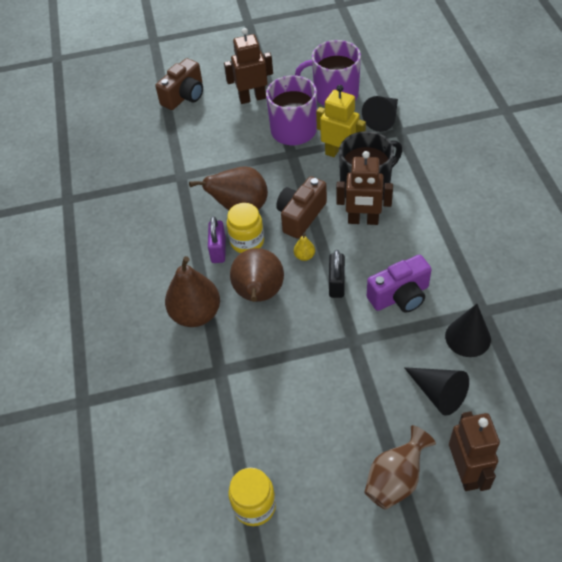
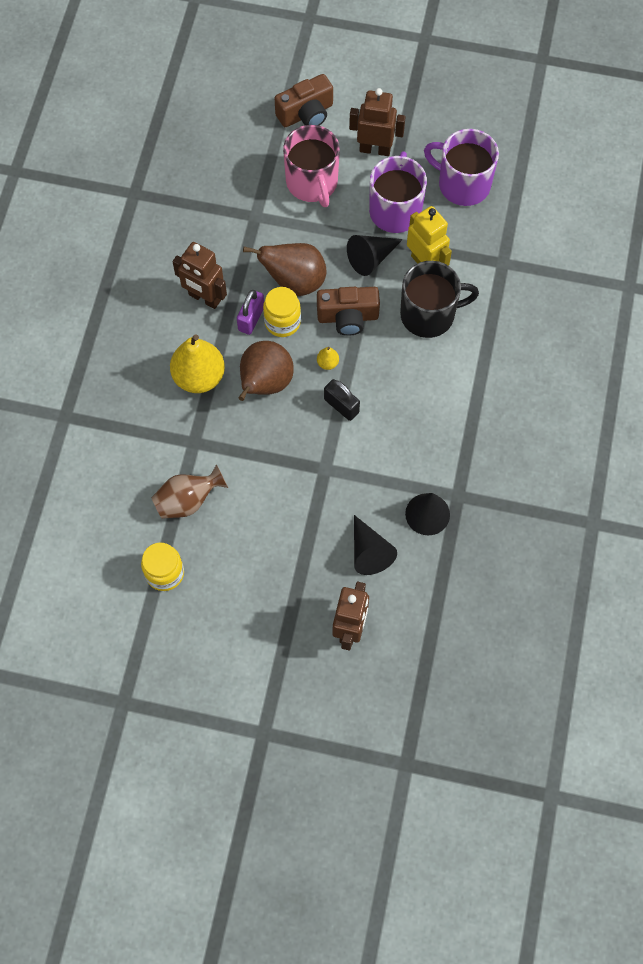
camera: 20 degrees right, 15 degrees up
brown pear [165,256,220,327] -> yellow pear [170,334,225,393]
brown camera [276,176,327,239] -> brown camera turned 150 degrees counterclockwise [317,287,380,336]
black padlock [329,250,345,298] -> black padlock turned 75 degrees counterclockwise [324,379,360,421]
brown robot [336,151,393,225] -> brown robot moved to [172,242,227,309]
black cone [362,96,398,132] -> black cone moved to [347,235,403,276]
brown vase [364,425,436,510] -> brown vase moved to [152,464,228,519]
purple camera [367,255,432,312] -> none
none -> pink mug [283,125,340,207]

